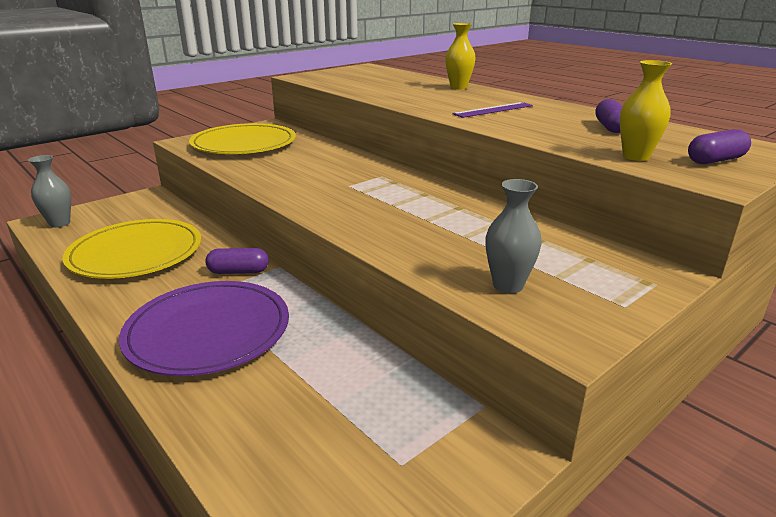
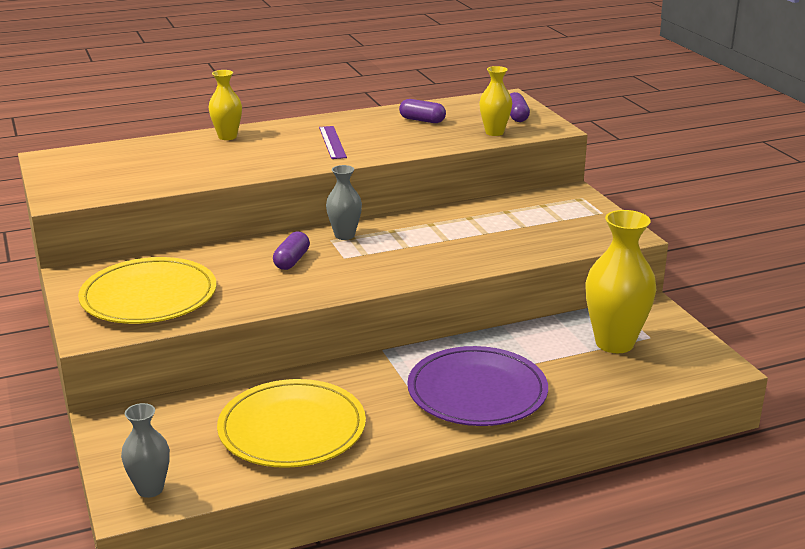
camera: 70 degrees left, 0 degrees up
purple capsule [205,248,269,274] -> purple capsule moved to [273,232,310,270]
grey vase [485,179,542,293] -> grey vase moved to [326,165,362,240]
none -> yellow vase [585,210,656,353]

